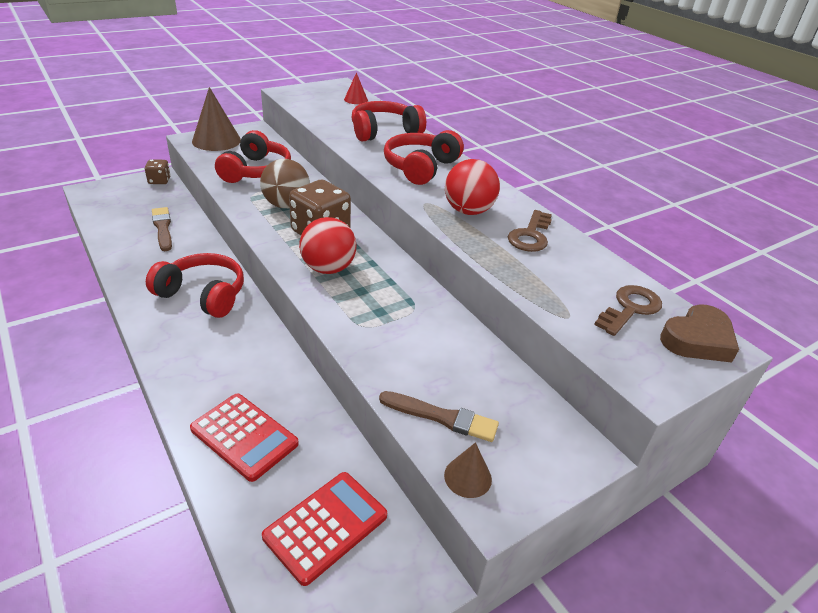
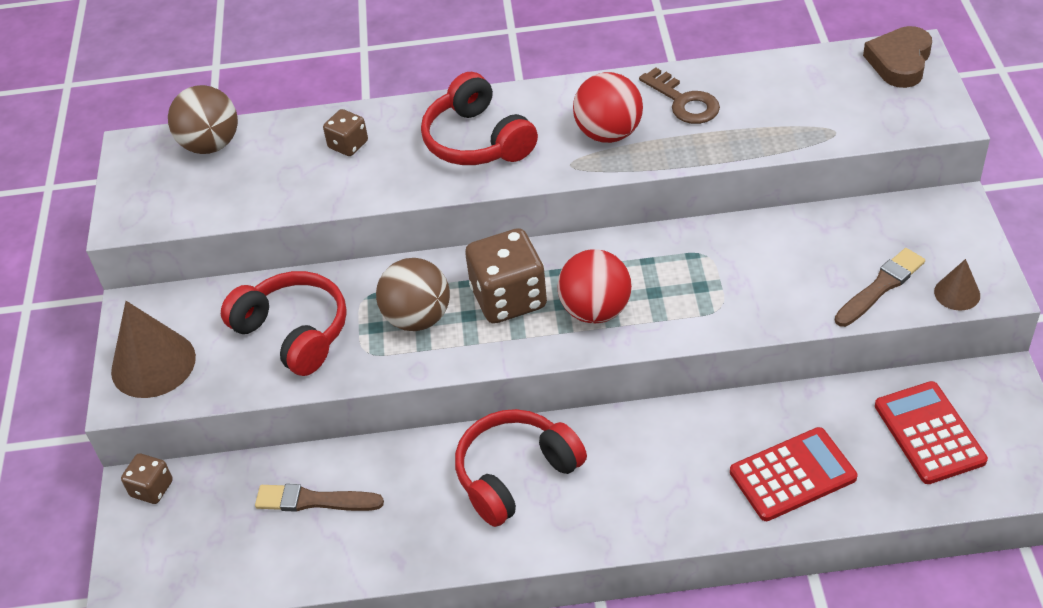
camera: 55 degrees left, 10 degrees up
red cone [344,72,368,104] -> brown ball [168,85,238,154]
red headphones [352,101,426,141] -> brown dice [323,109,368,156]
brown key [594,285,662,336] -> none
brown heart [660,304,739,363] -> brown heart turned 150 degrees counterclockwise [863,26,932,88]

